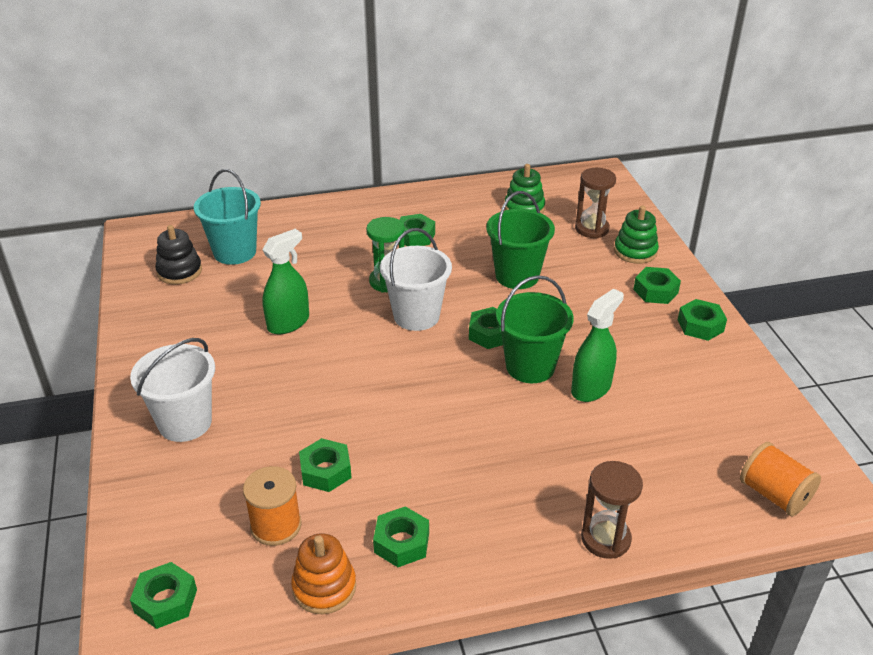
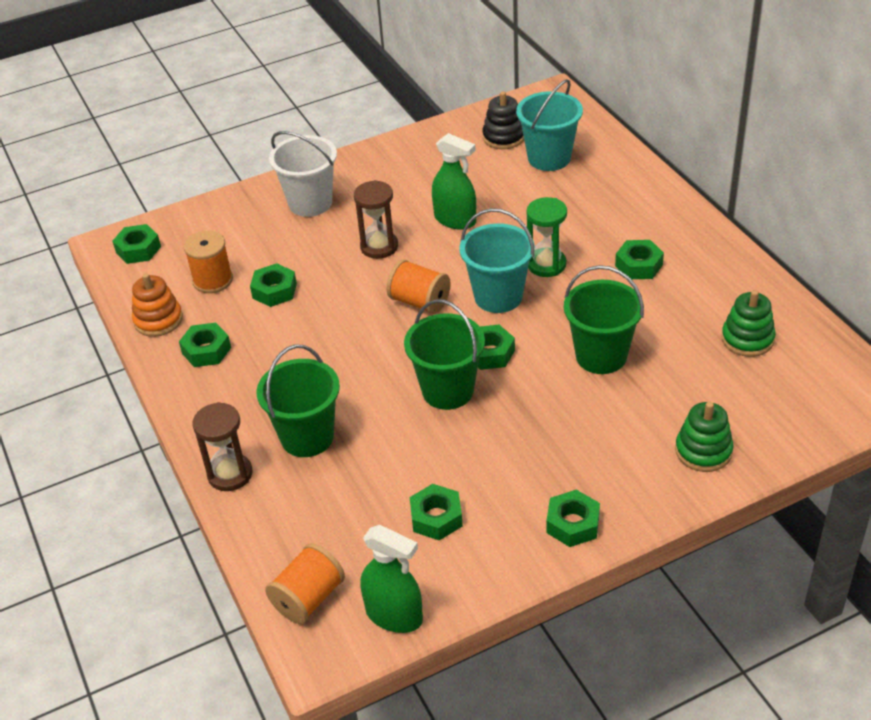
camera: 80 degrees right, 5 degrees up
white bucket [380,228,452,331] -> turquoise bucket [459,208,535,313]
green spray bottle [571,288,624,402] -> green spray bottle moved to [361,525,423,633]
brown hourglass [575,168,616,238] -> brown hourglass moved to [354,180,398,259]
green nut [633,267,681,304] -> green nut moved to [410,484,463,541]
none -> green bucket [256,345,340,457]
none -> orange spool [387,259,451,314]

